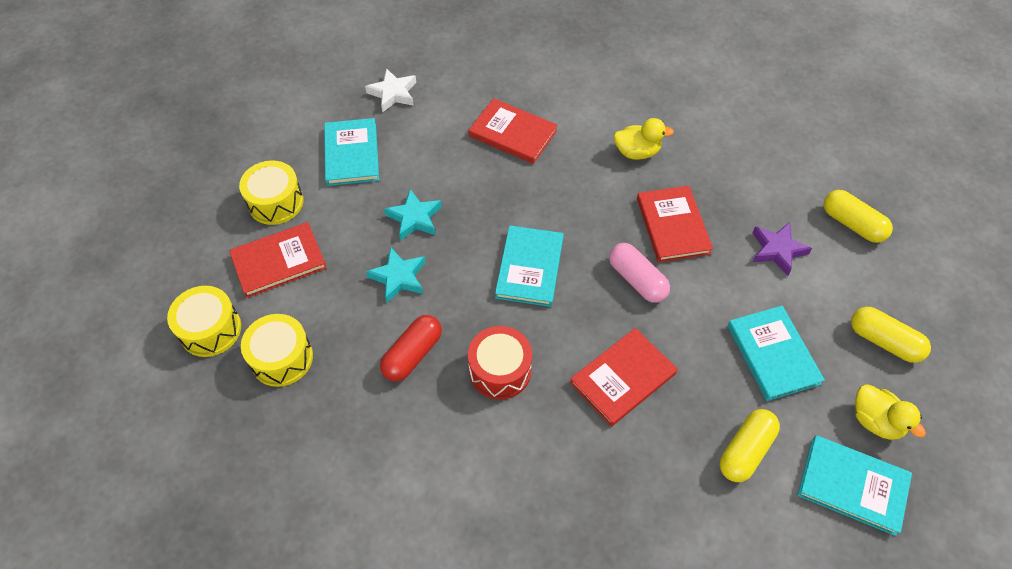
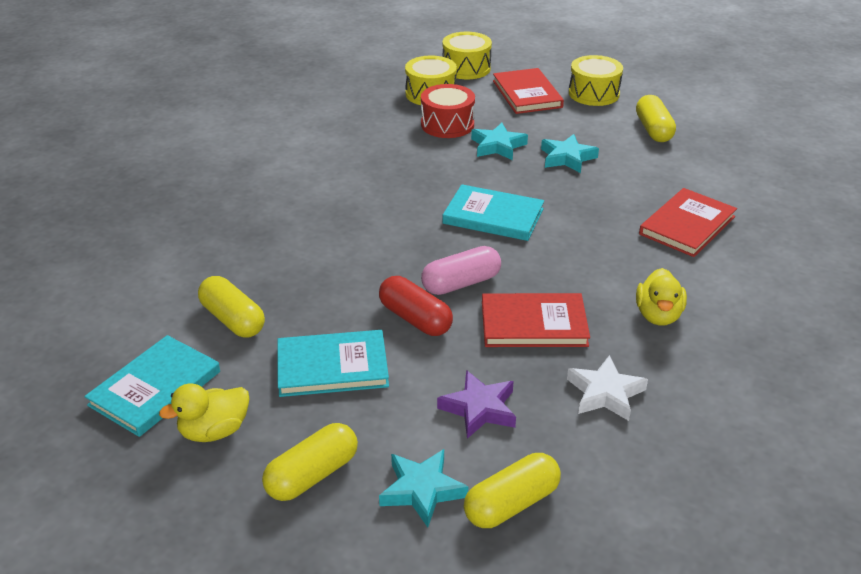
camera: 100 degrees right, 20 degrees down
turquoise book [324,118,379,186] -> yellow capsule [636,95,676,142]
white star [365,68,416,113] -> white star moved to [567,355,648,421]
red capsule [380,315,442,381] -> red capsule moved to [379,276,453,336]
red drum [468,326,532,400] -> red drum moved to [421,84,475,138]
red book [570,328,678,427] -> none
none -> turquoise star [379,449,468,527]

